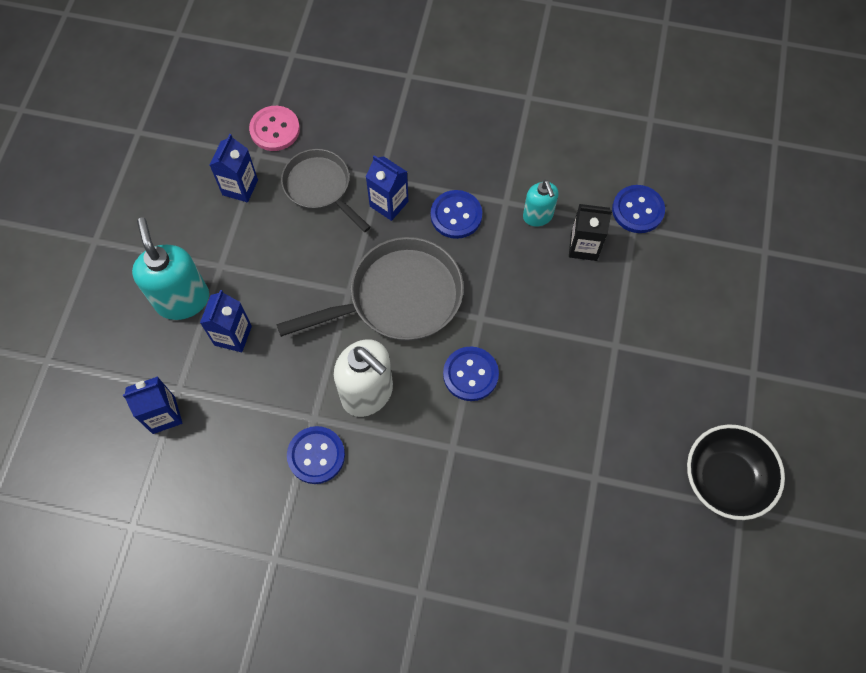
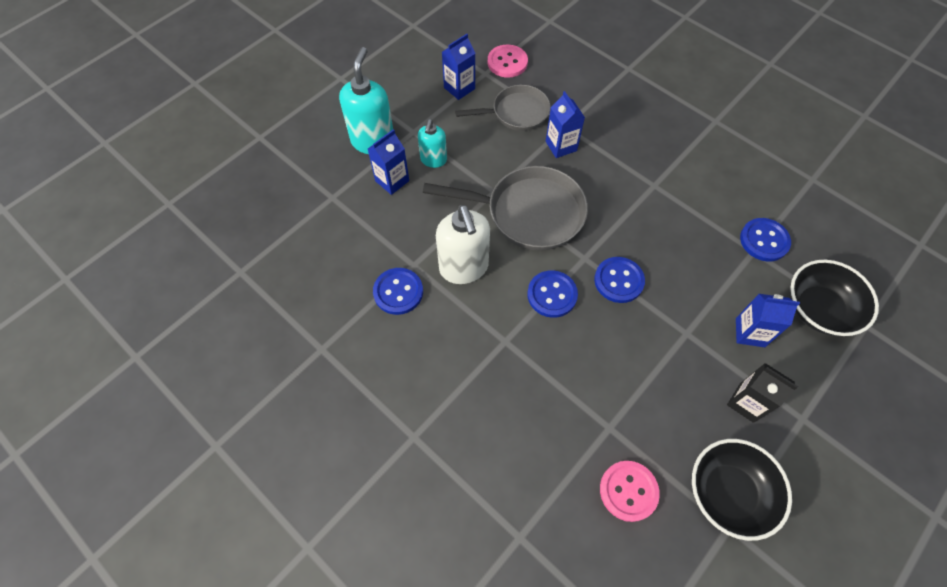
camera: 30 degrees right, 5 degrees down
blue carton [123,376,182,434] -> blue carton moved to [736,294,800,347]
grey pan [281,149,371,232] -> grey pan turned 90 degrees clockwise [455,85,550,131]
blue button [431,190,482,239] -> blue button moved to [594,257,645,303]
turquoise soap dispenser [523,180,558,227] -> turquoise soap dispenser moved to [418,119,447,168]
black carton [569,204,612,261] -> black carton moved to [727,363,798,423]
none -> pink button [600,461,660,522]
none -> black bowl [790,260,879,336]

